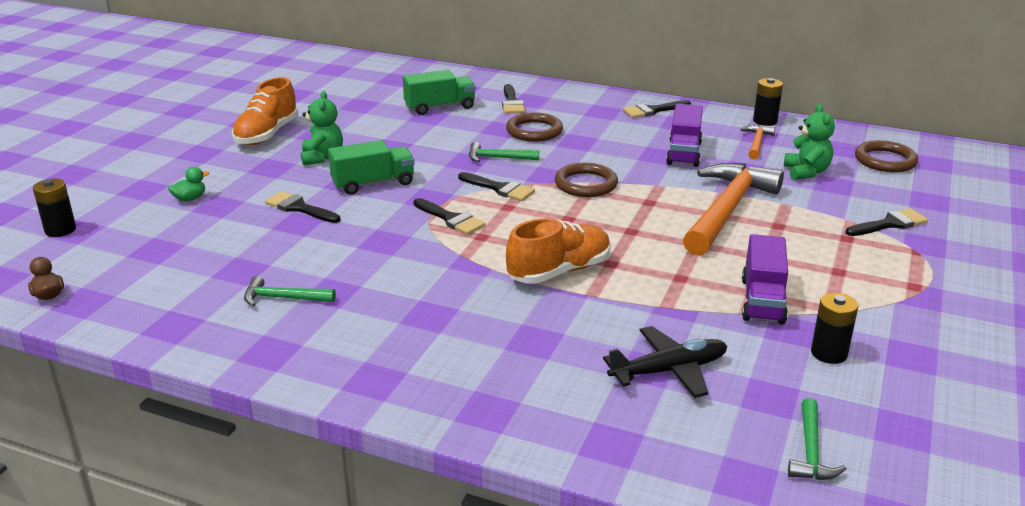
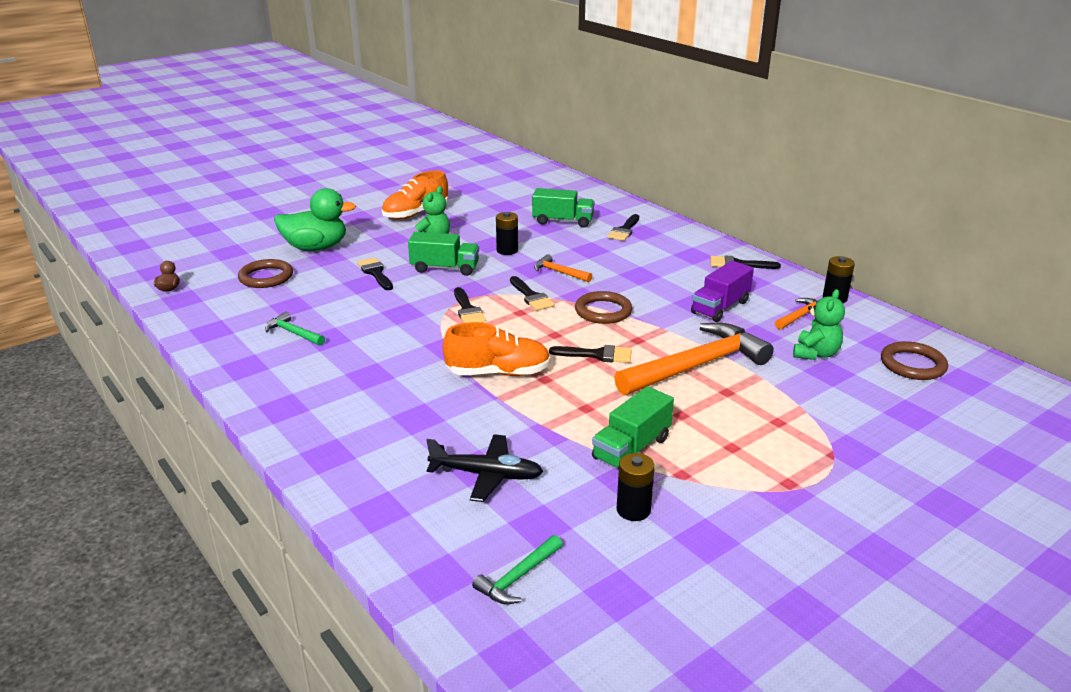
camera: 30 degrees right, 0 degrees up
black battery [33,179,76,237] -> black battery moved to [496,212,518,255]
green duck [168,167,209,201] -> green duck [274,188,356,251], size x2.44
green hammer [469,142,539,162] -> orange hammer [534,254,592,282]
brown ring [506,112,563,142] -> brown ring moved to [238,259,293,288]
purple truck [742,234,788,324] -> green truck [592,386,674,470]
black brush [846,208,928,236] -> black brush moved to [549,345,632,363]

